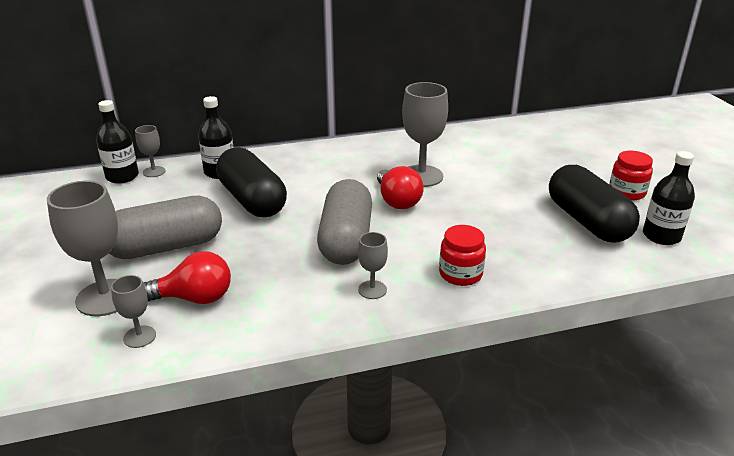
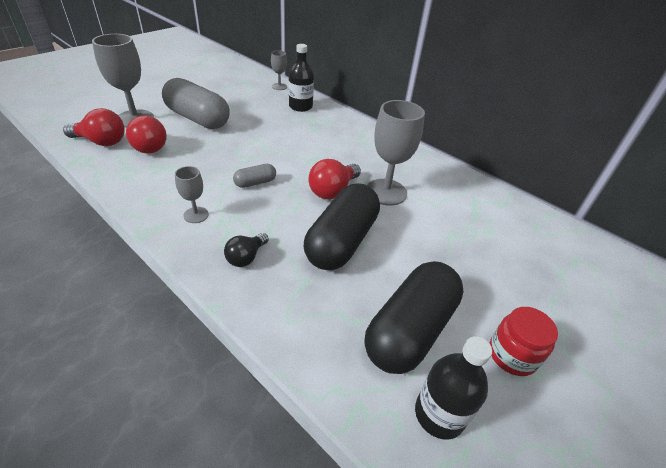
camera: 55 degrees right, 10 degrees up
black bottle [96,100,139,184] -> none
grey goblet [111,275,156,348] -> red light bulb [63,108,125,146]
black capsule [216,147,287,217] -> black capsule moved to [304,183,380,270]
grey capsule [317,179,372,265] -> grey capsule [233,164,276,188], size x0.45
red jar [439,225,486,286] -> black light bulb [224,233,269,267]

